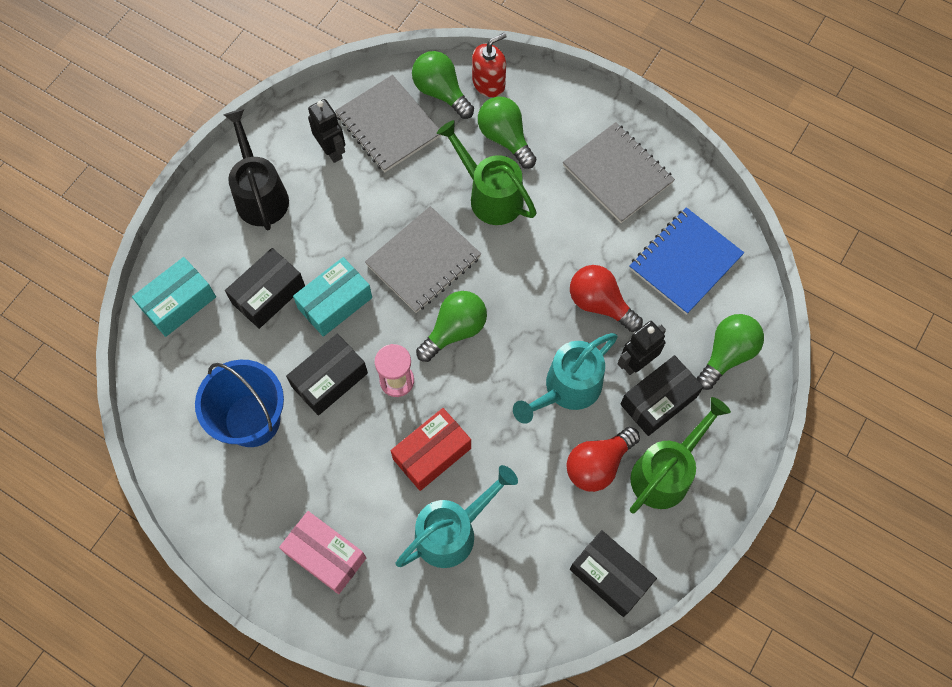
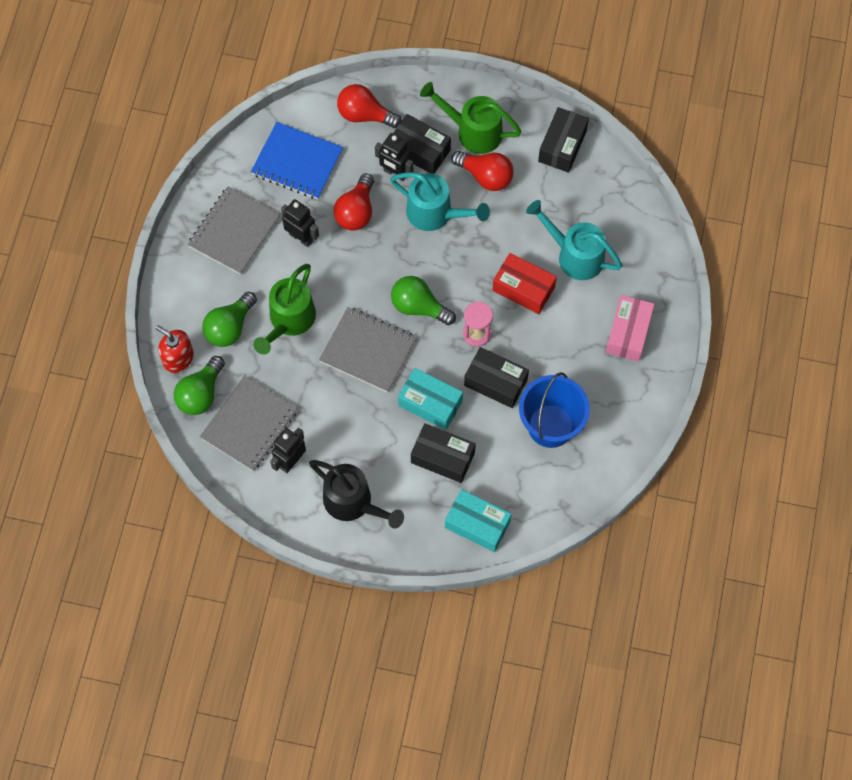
camera: 110 degrees left, 0 degrees up
black watering can [224,109,289,230] -> black watering can turned 105 degrees counterclockwise [309,460,404,529]
green light bulb [697,314,764,390] -> red light bulb [337,84,402,128]
none -> black robot [281,199,319,247]

